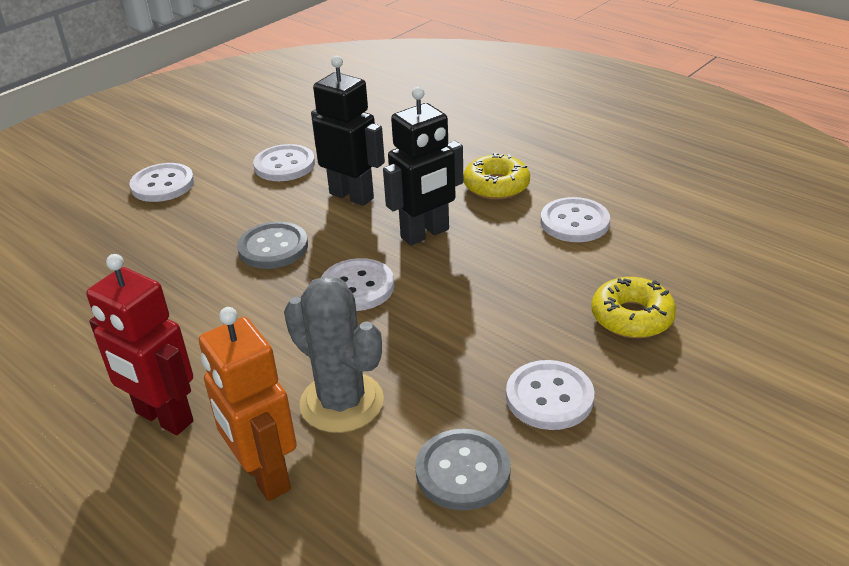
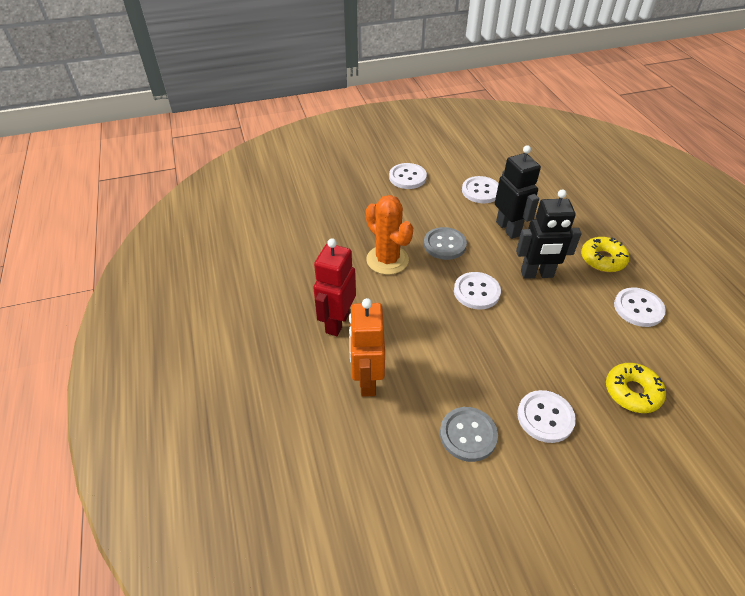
camera: 30 degrees right, 10 degrees up
red robot [86,254,194,435] -> red robot turned 45 degrees clockwise [313,238,356,336]
grey cactus [284,276,384,433] -> none
none -> orange cactus [366,195,413,275]

